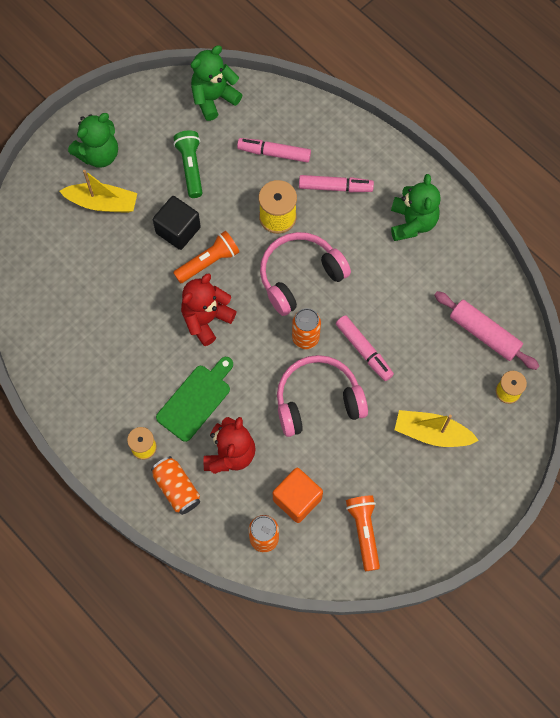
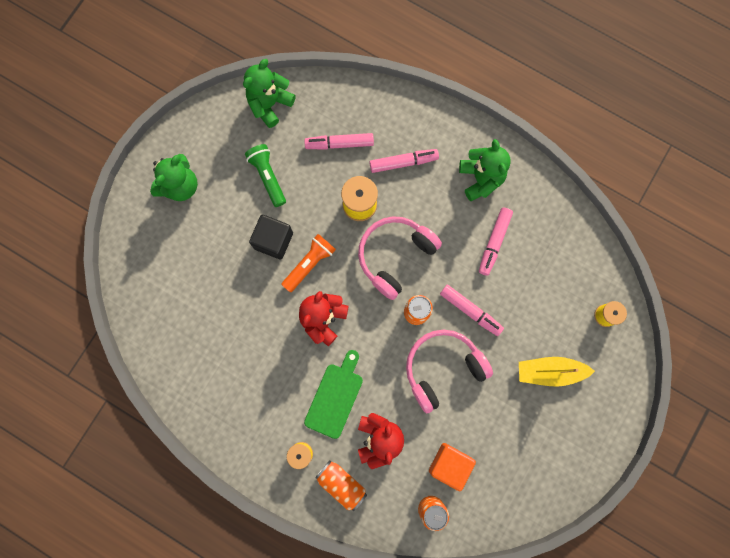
camera: 15 degrees left, 10 degrees up
yellow boat [60,170,137,213] -> none
orange flashlight [346,495,380,571] -> none
pink rolling pin [434,291,539,370] -> none
none -> pink marker [479,208,513,276]

